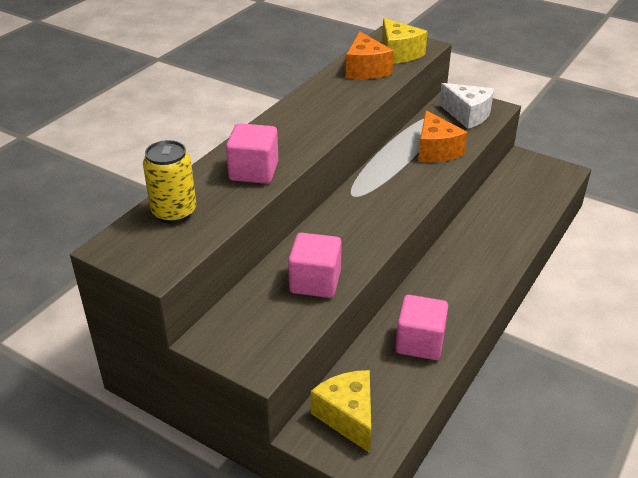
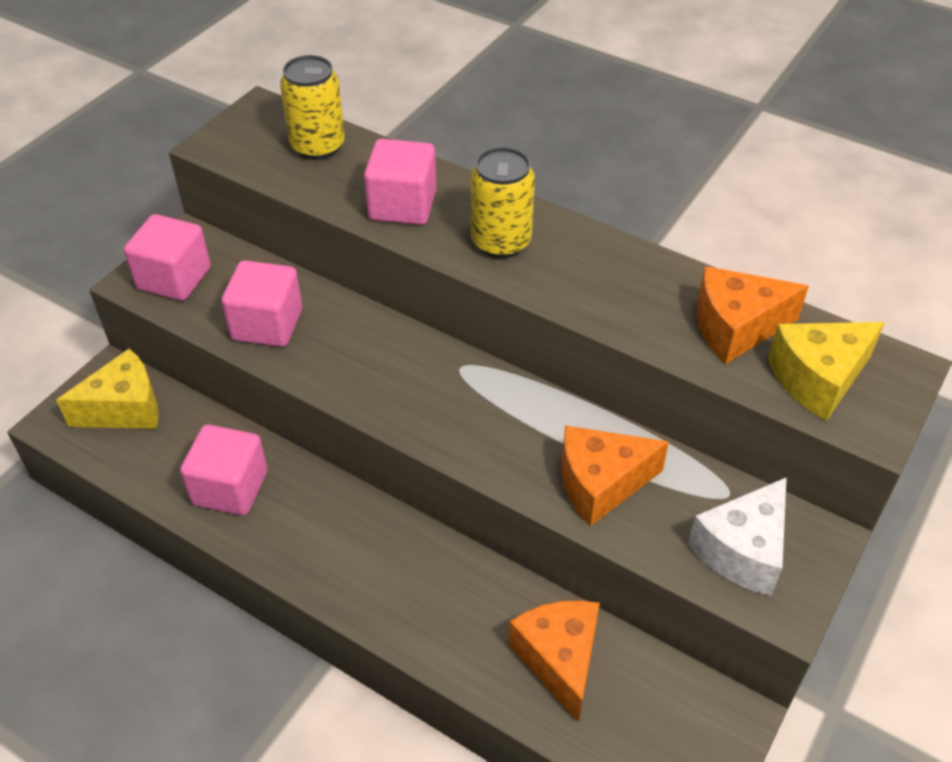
camera: 90 degrees right, 10 degrees up
none -> pink cube [124,214,211,301]
none -> yellow can [471,147,535,258]
none -> orange cheese [509,600,600,723]

